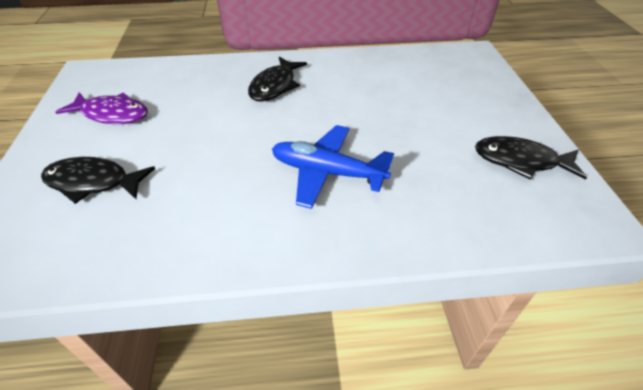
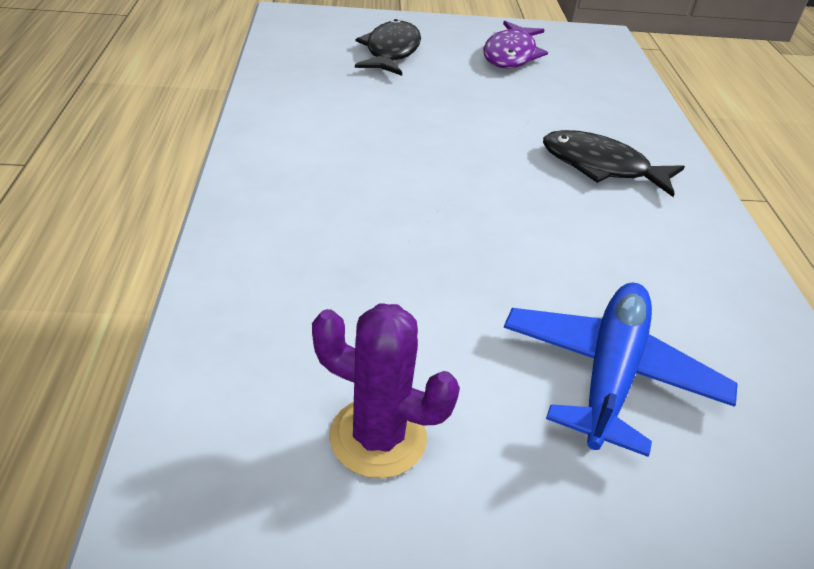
camera: 90 degrees right, 5 degrees down
blue plane [272,125,394,209] -> blue plane moved to [504,283,738,457]
black fish [475,136,587,180] -> purple cactus [312,303,460,478]

